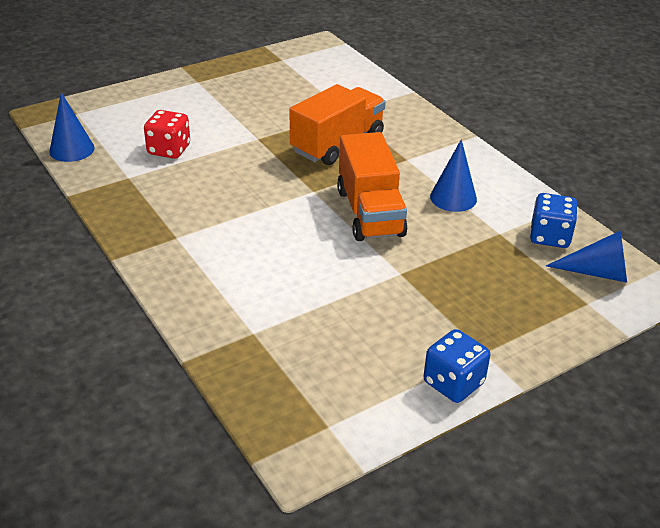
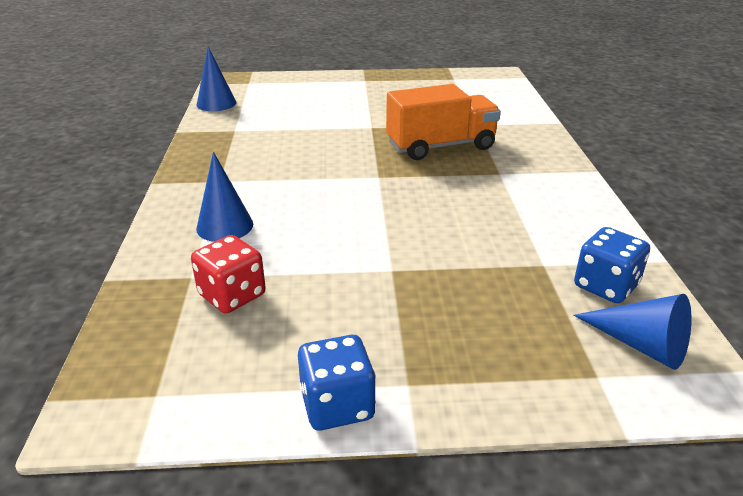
camera: 30 degrees right, 5 degrees down
red dice [144,110,190,159] -> red dice moved to [191,235,266,313]
orange truck [337,132,408,241] -> none
blue cone [430,139,477,212] -> blue cone moved to [196,152,253,242]

